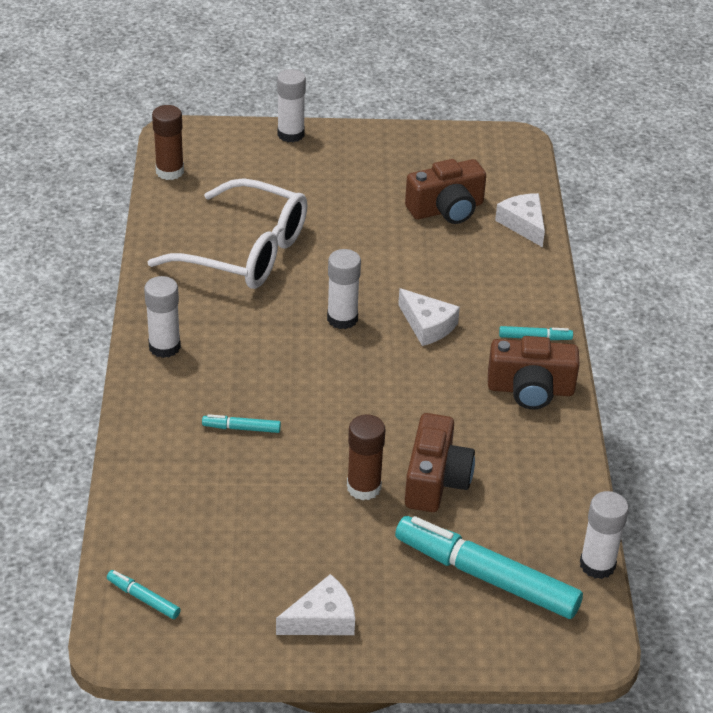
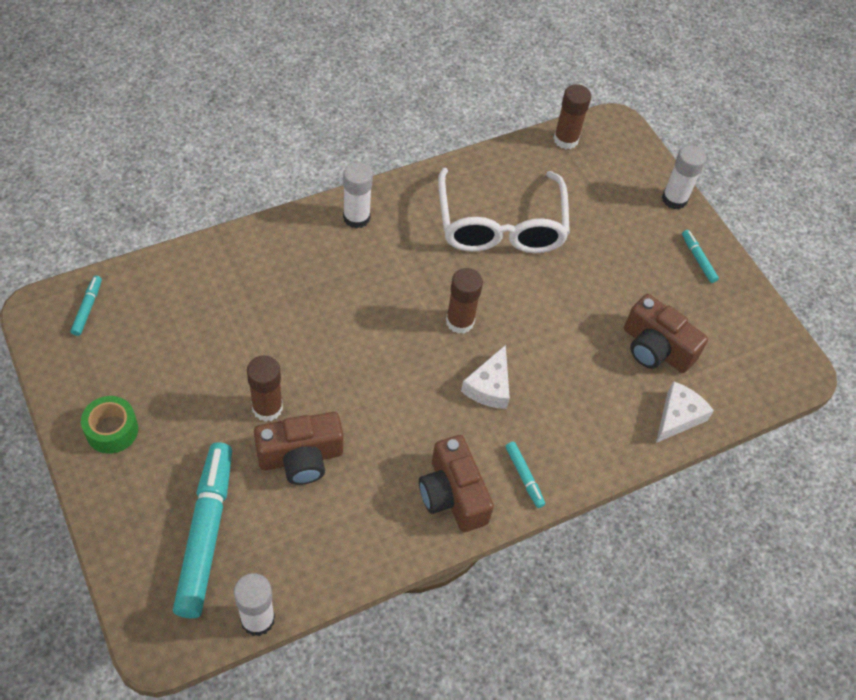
camera: 60 degrees right, 15 degrees up
turquoise marker [202,414,281,433] -> turquoise marker moved to [682,230,719,283]
white cheese [276,574,355,635] -> green tape [81,396,138,454]
white glue stick [327,249,361,329] -> brown glue stick [446,268,483,334]

